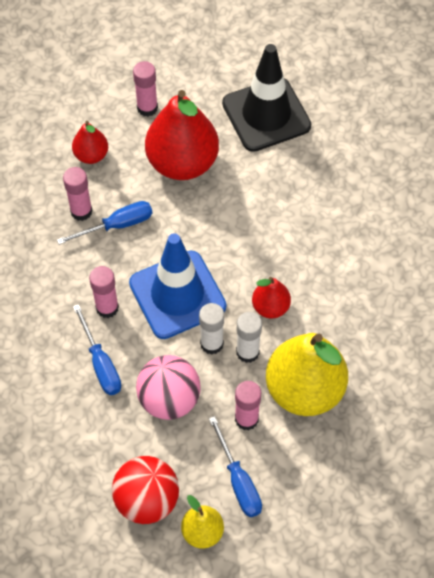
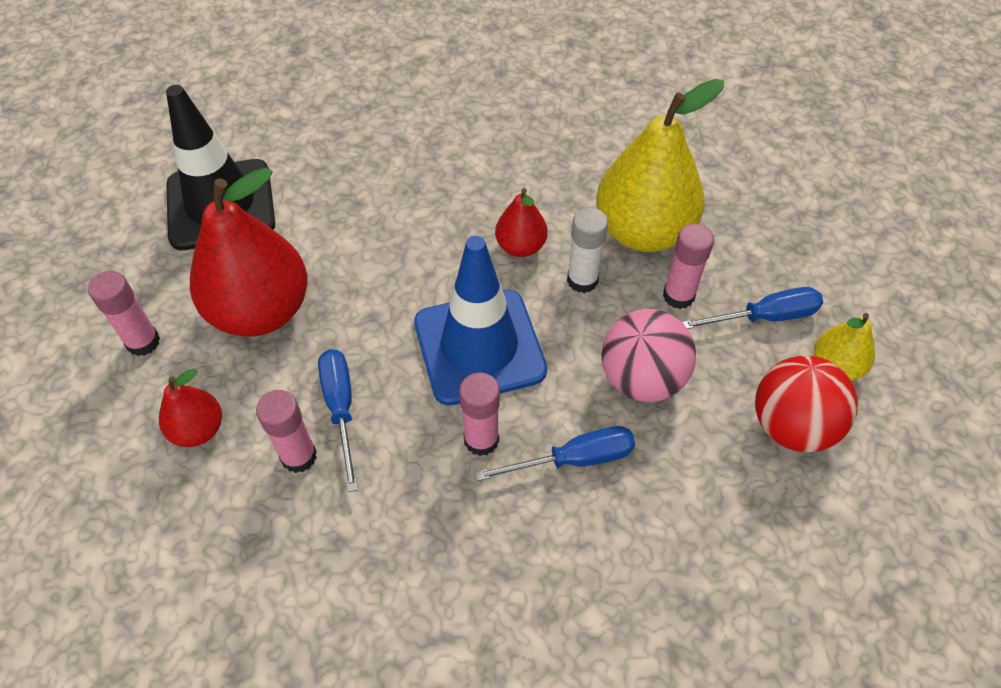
camera: 80 degrees left, 5 degrees down
white glue stick [199,303,224,355] -> none

